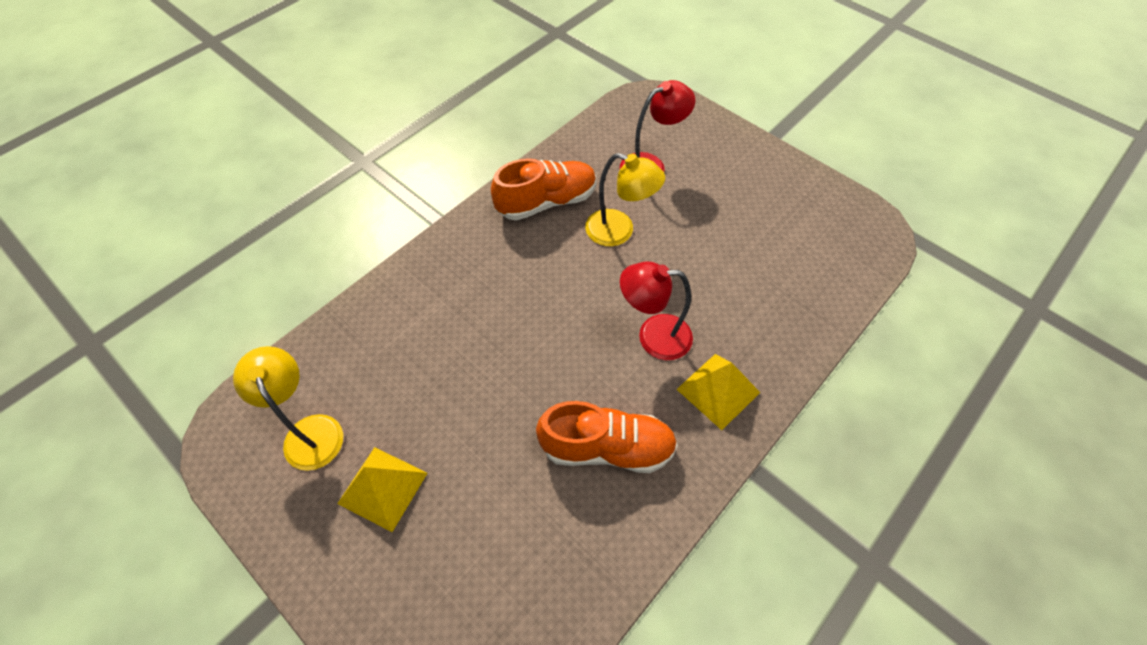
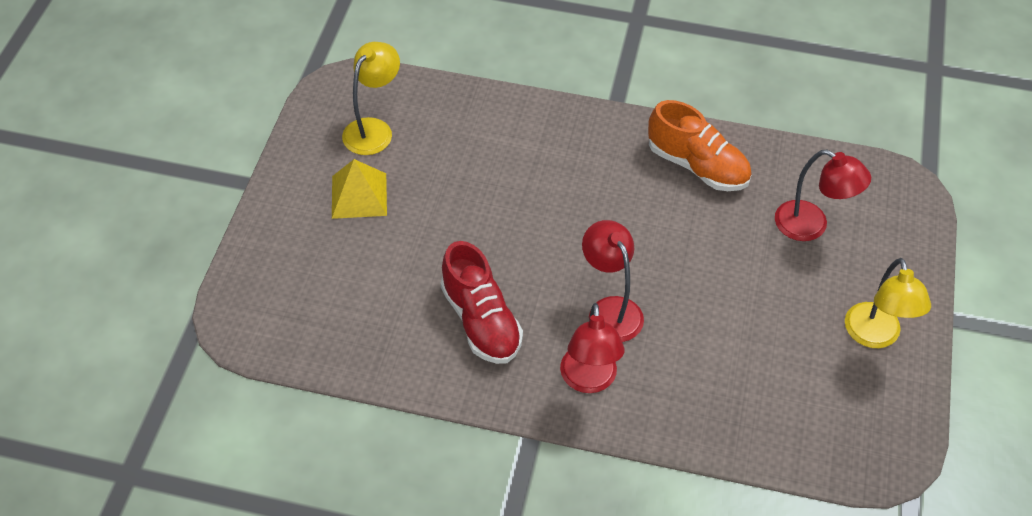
camera: 60 degrees right, 5 degrees down
orange shoe [536,401,678,473] -> red shoe [441,241,523,364]
yellow lamp [585,153,665,246] -> yellow lamp moved to [845,258,931,348]
yellow pyramid [677,354,760,430] -> red lamp [560,303,624,393]

